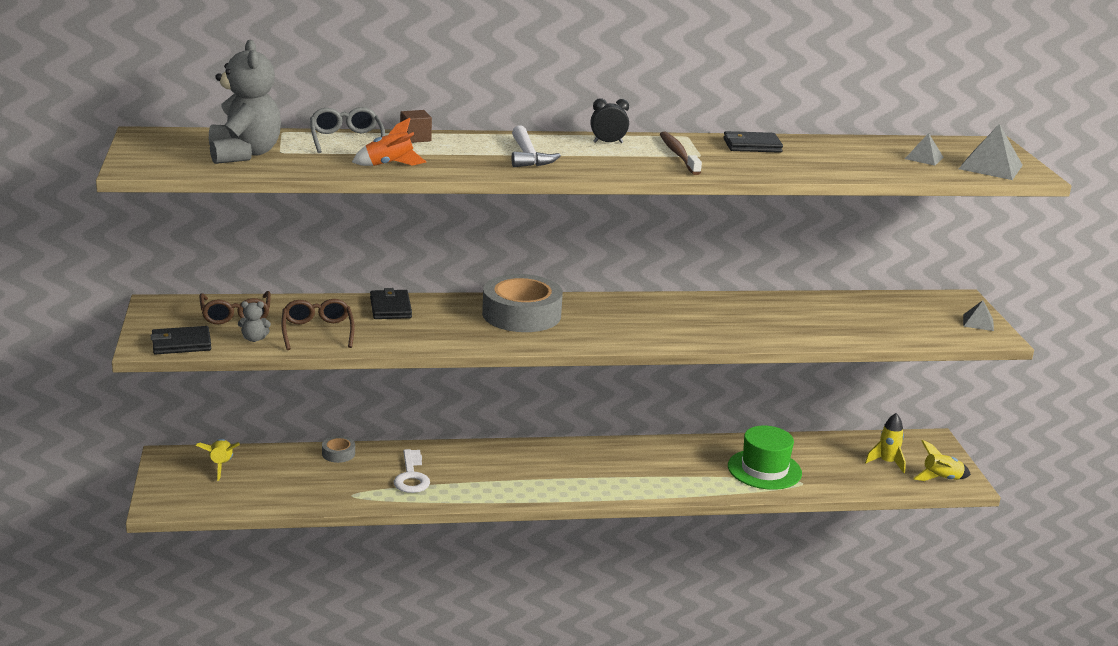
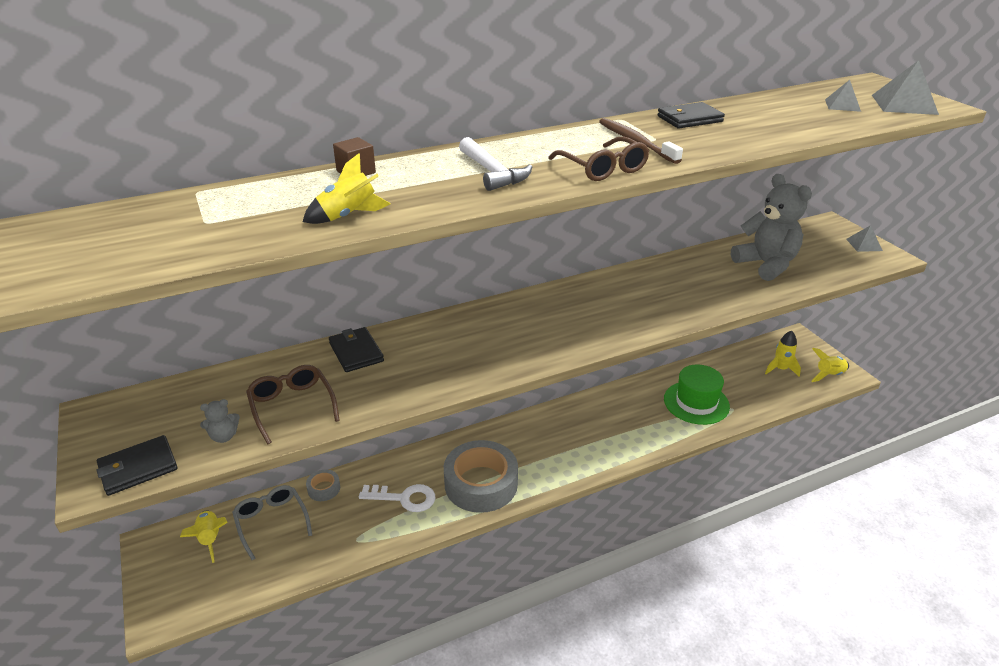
camera: 15 degrees left, 10 degrees up
brown glasses [199,291,271,324] -> brown glasses moved to [548,136,650,181]
grey teddy bear [209,39,281,164] -> grey teddy bear moved to [731,174,812,281]
grey glasses [310,107,385,153] -> grey glasses moved to [232,485,312,560]
orange rocket [352,118,426,166] -> yellow rocket [303,153,390,224]
white key [393,449,430,493] -> white key turned 60 degrees counterclockwise [359,484,435,512]
grey tape [482,274,563,332] -> grey tape moved to [444,440,518,513]
black clock [590,98,629,143] -> none

